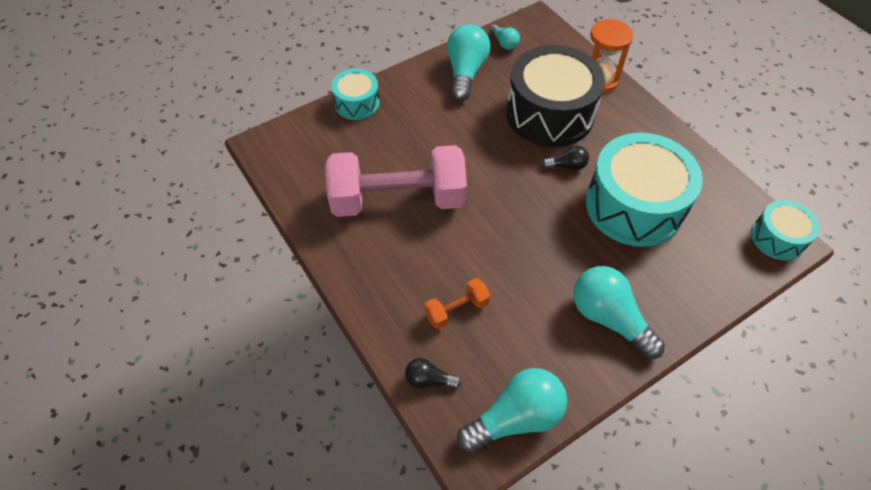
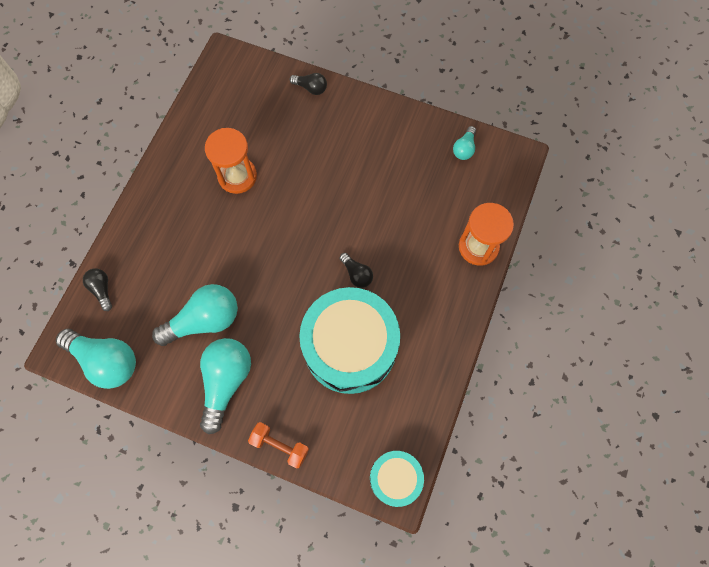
camera: 55 degrees right, 15 degrees up
pink dumbbell [325,145,467,217] -> orange hourglass [205,128,257,194]
turquoise drum [331,69,380,120] -> black light bulb [290,73,327,95]
orange dumbbell [424,278,490,329] -> orange dumbbell moved to [248,422,309,468]
turquoise light bulb [447,24,490,101] -> turquoise light bulb moved to [152,284,238,346]
black drum [506,45,605,147] -> none

